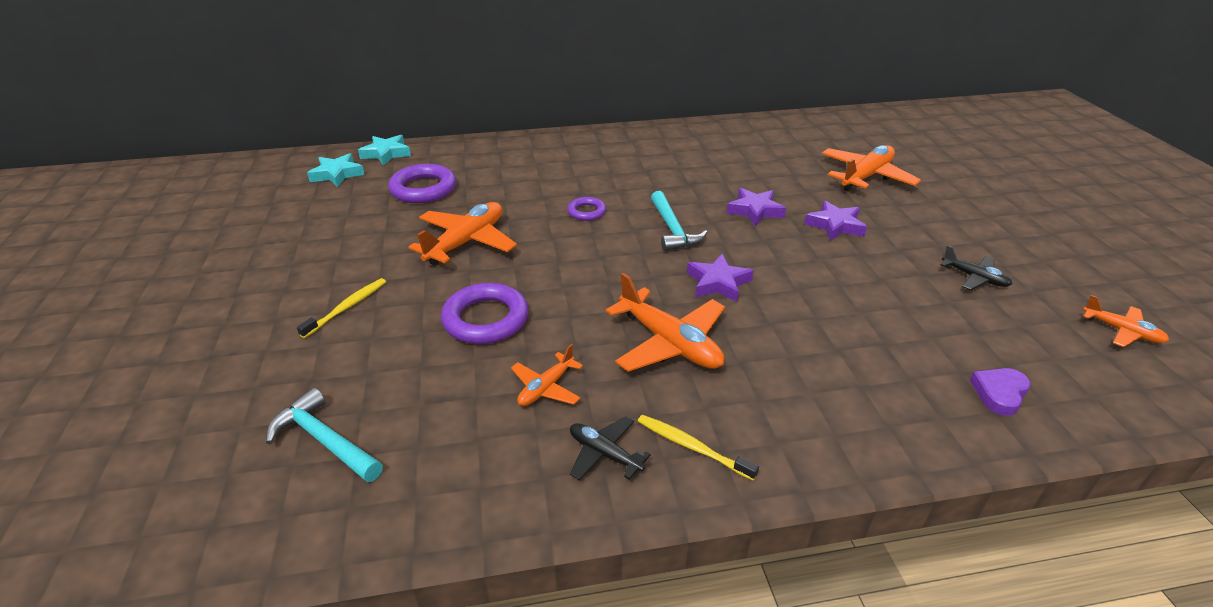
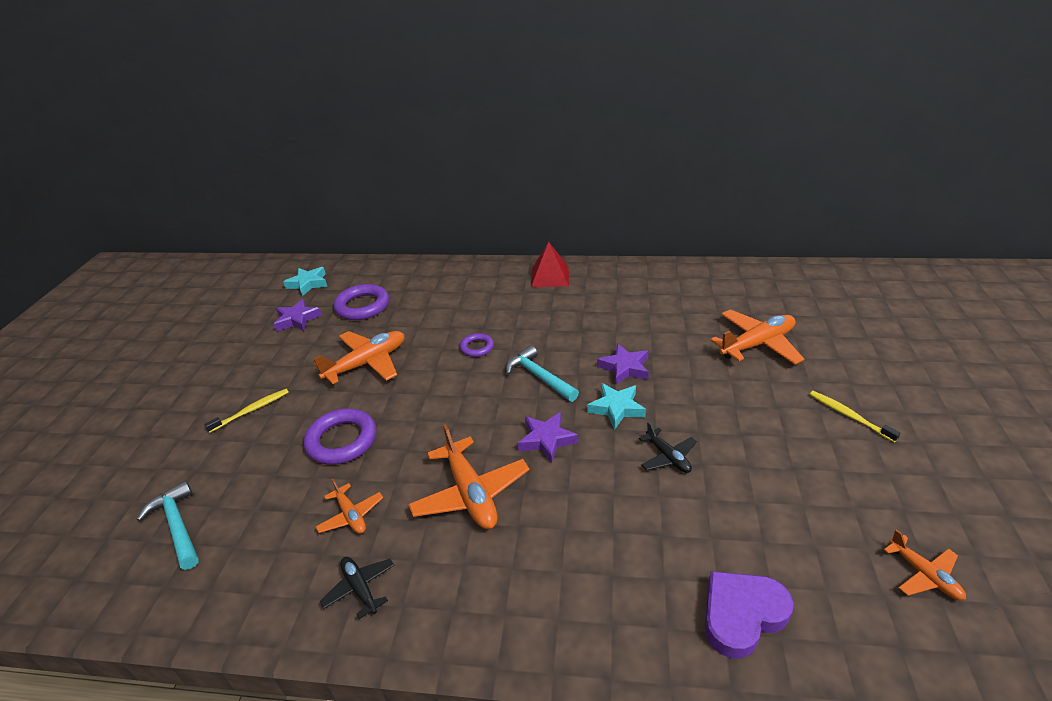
camera: 20 degrees right, 0 degrees up
turquoise star [358,135,411,166] -> turquoise star moved to [587,383,646,430]
orange plane [511,344,583,406] -> orange plane turned 90 degrees counterclockwise [316,478,383,534]
yellow toothbrush [638,415,759,480] -> yellow toothbrush moved to [809,391,901,442]
turquoise hammer [651,191,708,251] -> turquoise hammer turned 135 degrees clockwise [506,345,579,402]
purple star [804,200,867,241] -> purple star moved to [274,299,322,331]
black plane [941,245,1012,290] -> black plane moved to [639,421,697,473]
purple heart [970,368,1030,416] -> purple heart [705,571,793,659], size x1.59
none -> red pyramid [531,242,569,287]

